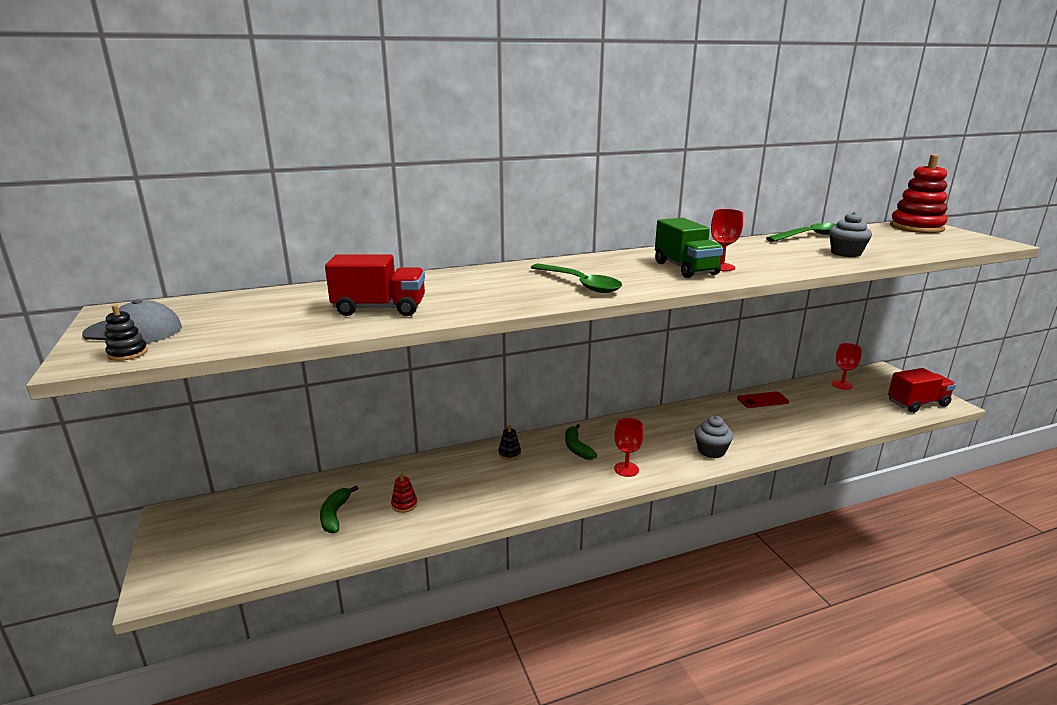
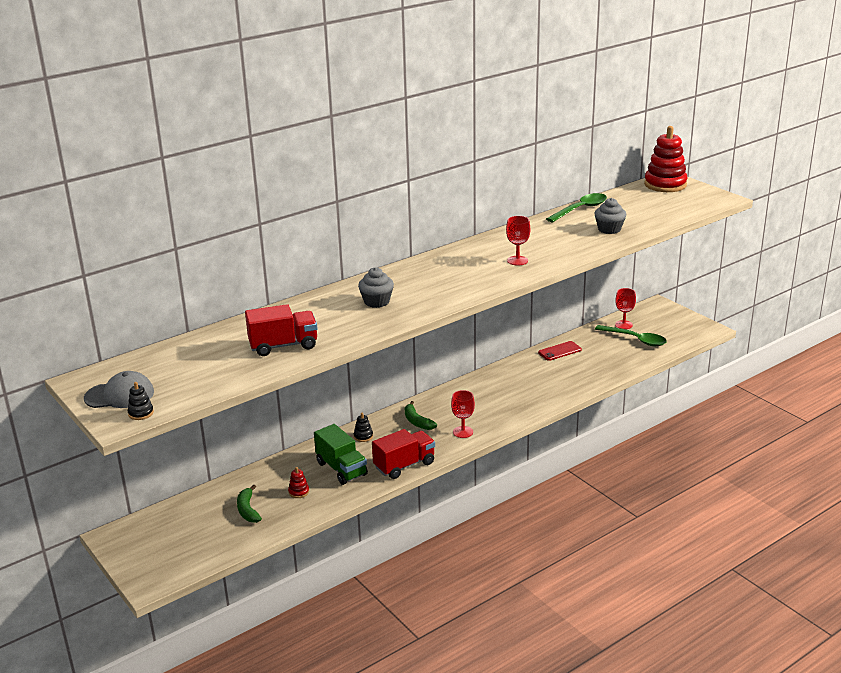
camera: 15 degrees left, 5 degrees up
green spoon [531,264,622,293] -> green spoon moved to [595,325,667,346]
green truck [655,218,723,278] -> green truck moved to [314,424,368,485]
grey cupcake [694,416,733,458] -> grey cupcake moved to [358,267,394,308]
red truck [888,368,956,413] -> red truck moved to [372,429,435,479]

